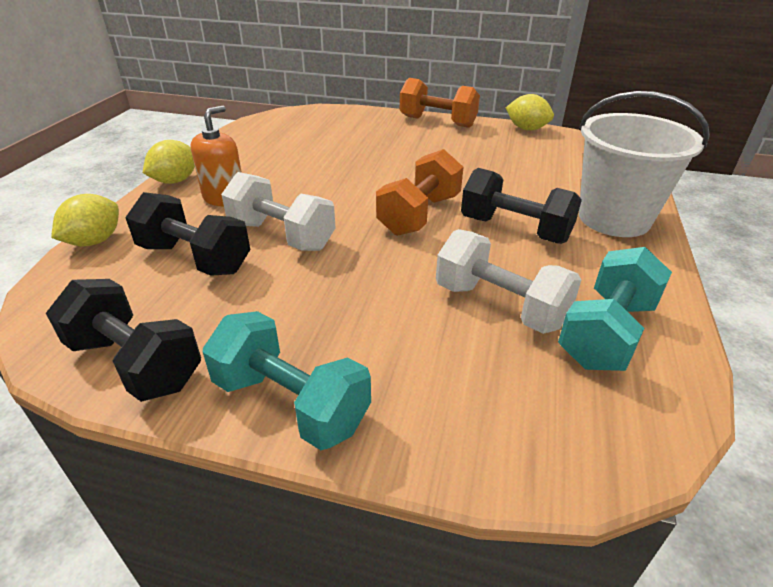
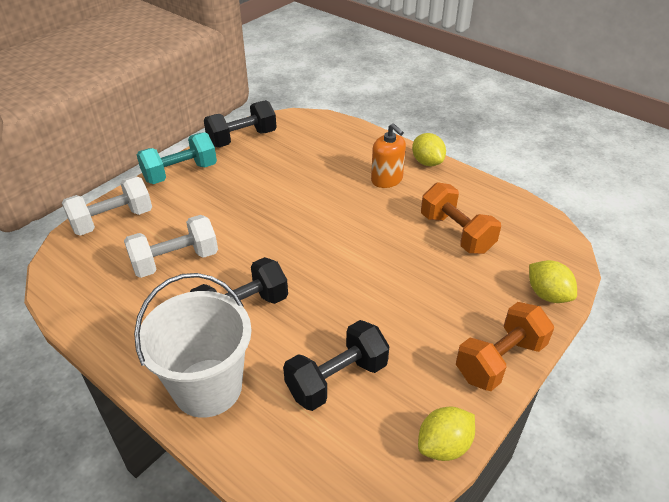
camera: 115 degrees right, 5 degrees up
yellow lemon [51,194,119,246] -> yellow lemon moved to [529,260,577,303]
black dumbbell [125,192,250,276] -> black dumbbell moved to [283,320,390,411]
white dumbbell [221,172,336,251] -> white dumbbell moved to [62,176,152,236]
orange dumbbell [376,149,463,236] -> orange dumbbell moved to [421,182,501,254]
turquoise dumbbell [558,247,672,371] -> none

